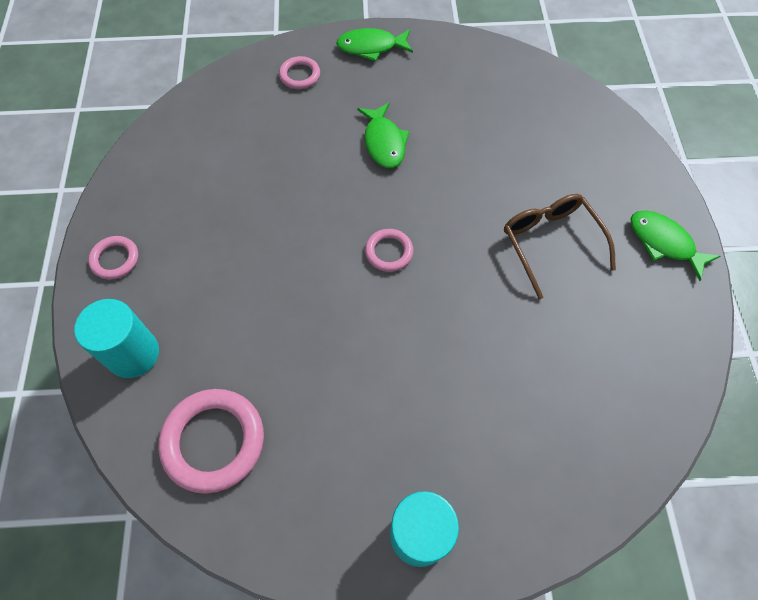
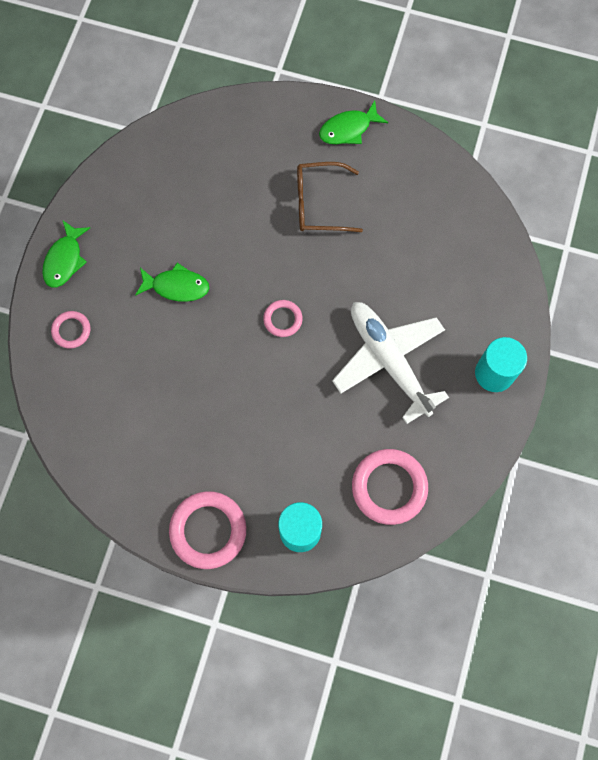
camera: 70 degrees left, 10 degrees up
pink ring [88,236,138,280] -> pink ring [169,491,246,569], size x1.85
none -> white plane [332,302,449,424]

